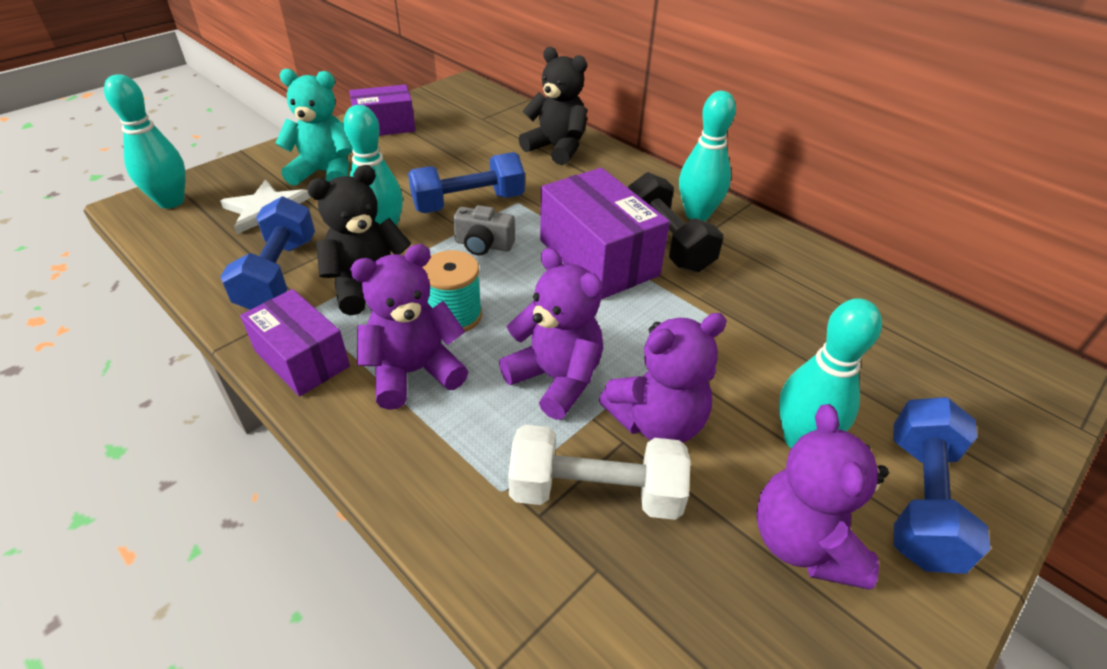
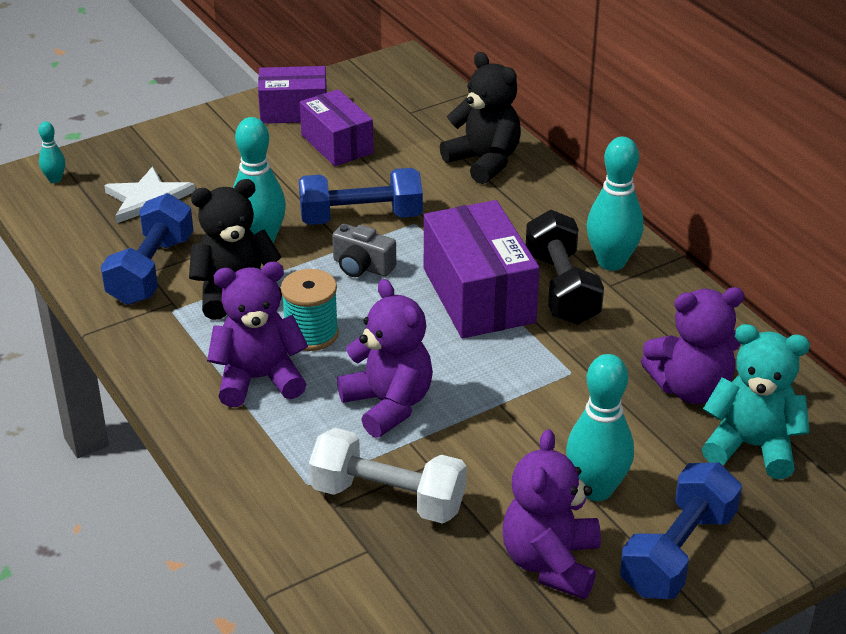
camera: 15 degrees right, 5 degrees down
turquoise bowling pin [104,74,186,209] -> turquoise bowling pin [39,121,65,183], size x0.49
purple box [240,289,350,396] -> purple box moved to [300,89,374,166]
turquoise teddy bear [275,69,353,186] -> turquoise teddy bear moved to [702,324,810,479]
purple teddy bear [599,313,727,443] -> purple teddy bear moved to [641,287,745,404]

